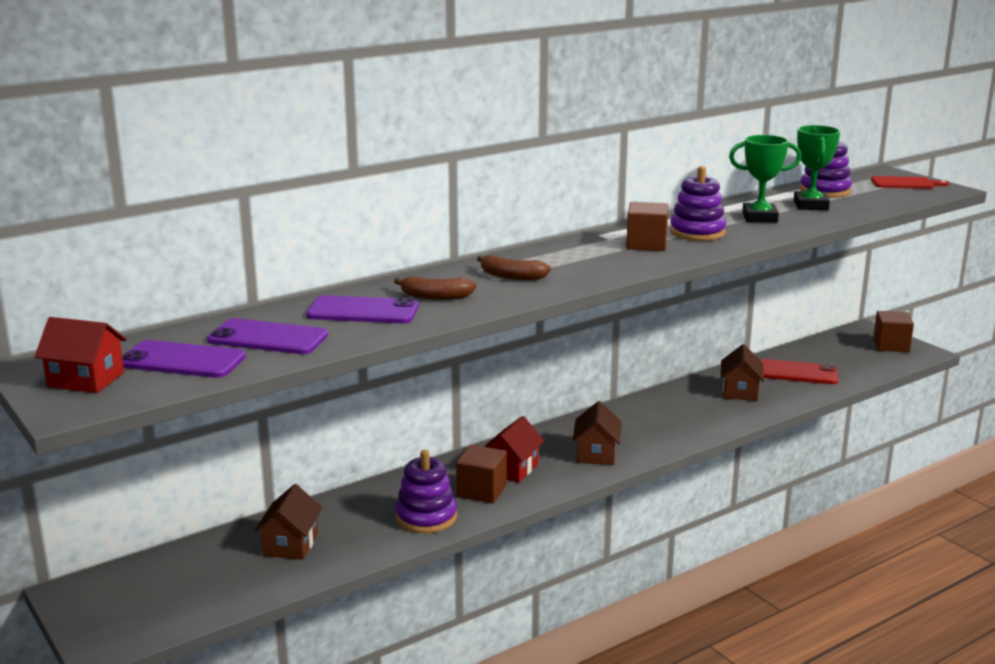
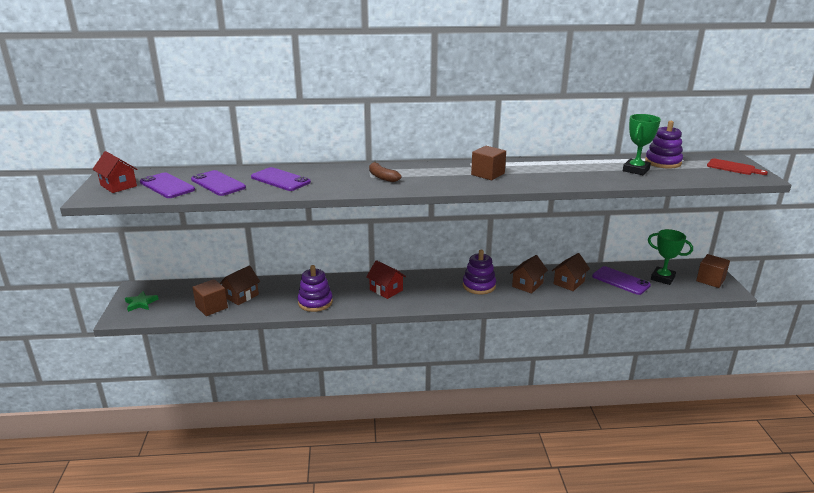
camera: 30 degrees right, 5 degrees up
brown banana [394,276,476,300] -> none
brown cube [456,445,507,503] -> brown cube moved to [192,279,228,316]
red house [484,416,544,483] -> red house turned 75 degrees clockwise [366,260,406,299]
brown house [573,401,622,465] -> brown house moved to [510,255,548,294]
purple stacking toy [670,166,726,241] -> purple stacking toy moved to [463,250,496,294]
green trophy [729,135,801,223] -> green trophy moved to [648,229,693,285]
red phone [760,359,838,384] -> purple phone [592,266,651,295]
none -> green star [125,291,159,312]

